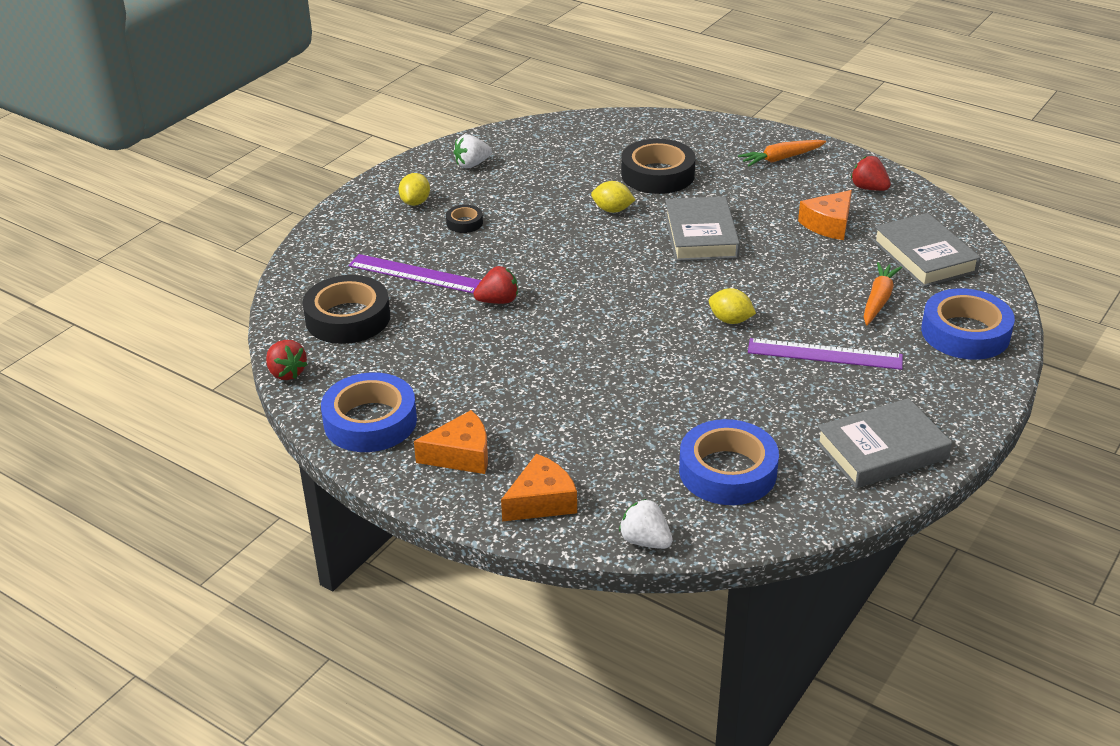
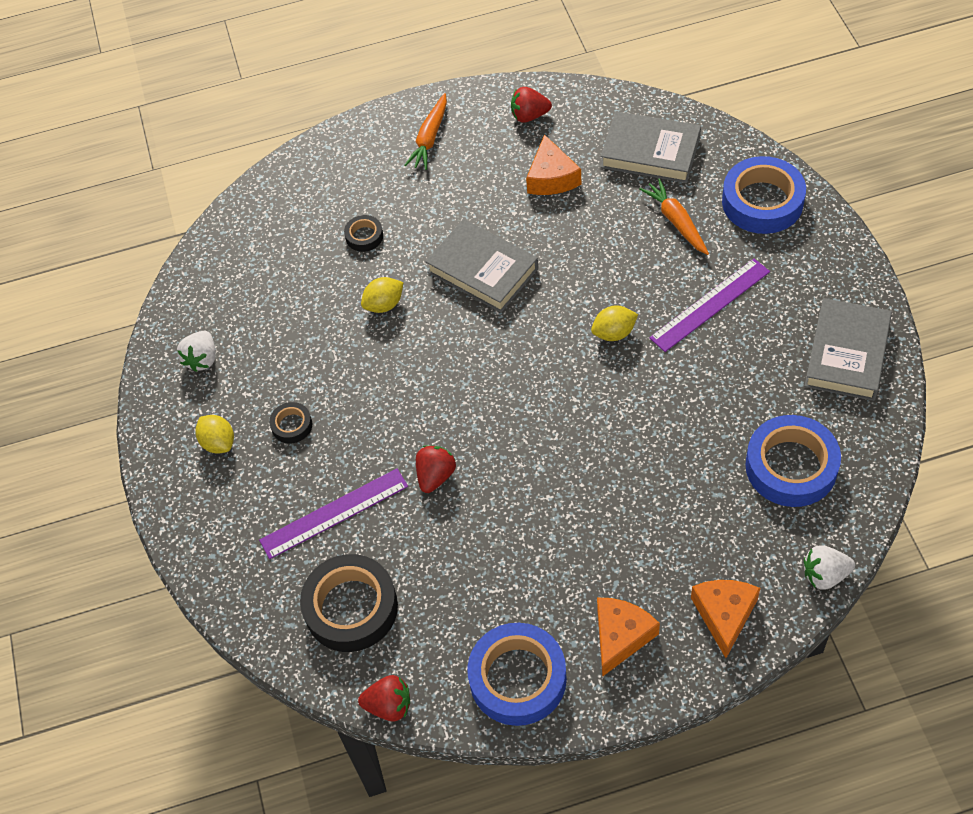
camera: 45 degrees left, 20 degrees up
black tape [621,139,696,194] -> black tape [344,215,383,252], size x0.48

